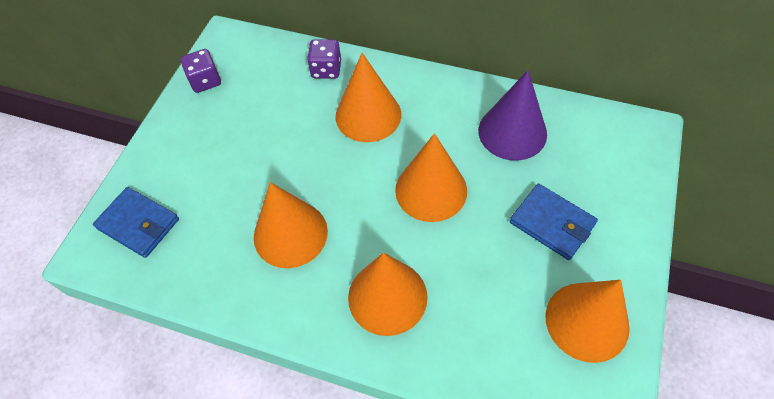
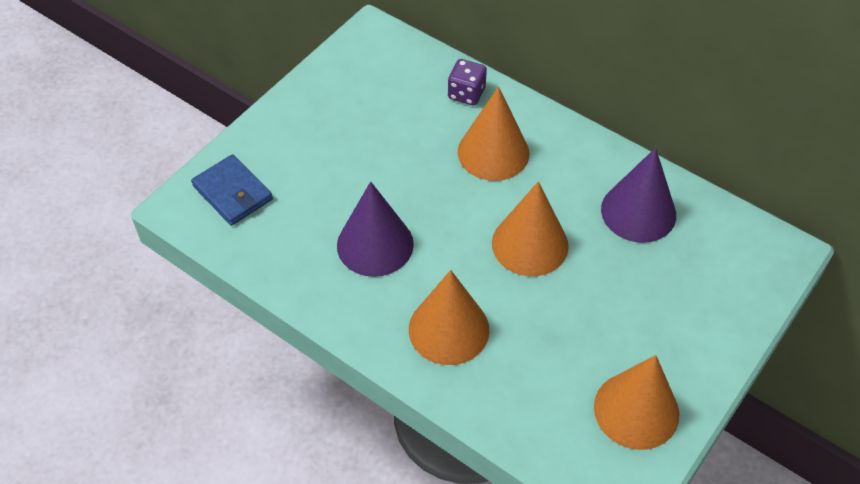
camera: 15 degrees right, 5 degrees down
purple dice [180,49,221,93] -> none
orange cone [254,182,328,268] -> purple cone [337,182,414,277]
blue wallet [510,184,598,260] -> none

